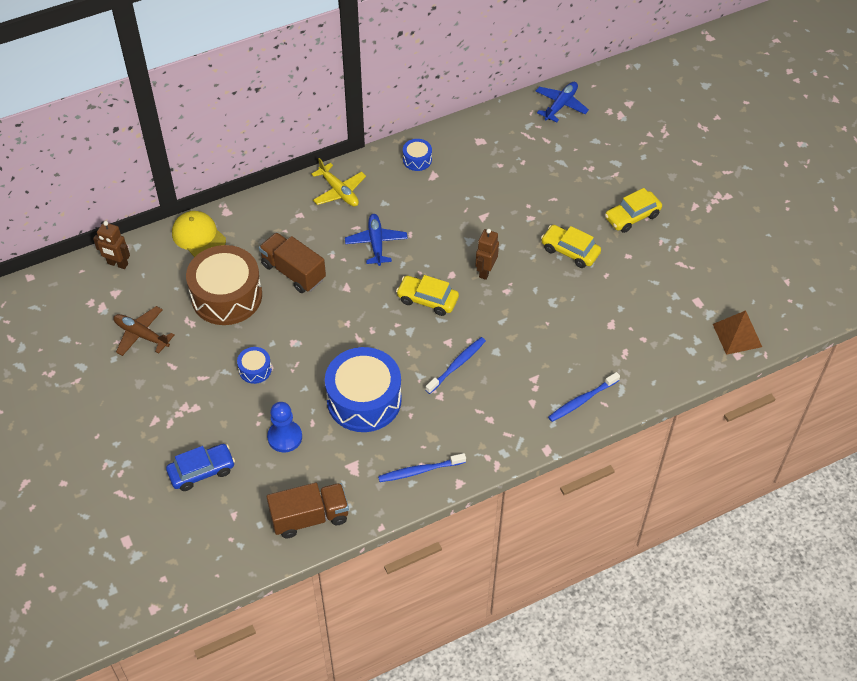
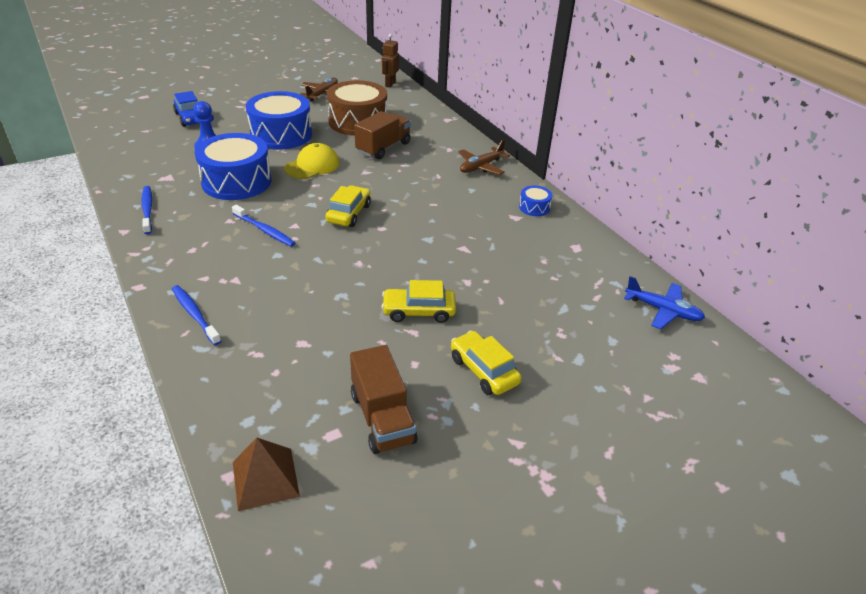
camera: 85 degrees right, 15 degrees down
yellow cap [172,211,226,257] -> yellow cap moved to [284,143,339,179]
blue drum [237,347,272,384] -> blue drum [246,91,312,150], size x2.26
brown truck [267,483,349,538] -> brown truck moved to [350,345,418,454]
yellow plane [311,158,366,207] -> brown plane [458,139,510,175]
blue plane [345,214,408,266] -> none
brown robot [475,229,499,280] -> none
yellow car [541,225,601,268] -> yellow car turned 120 degrees counterclockwise [381,280,456,323]

